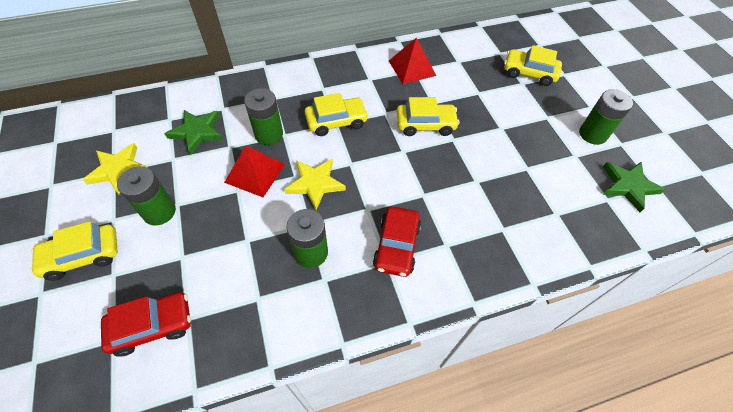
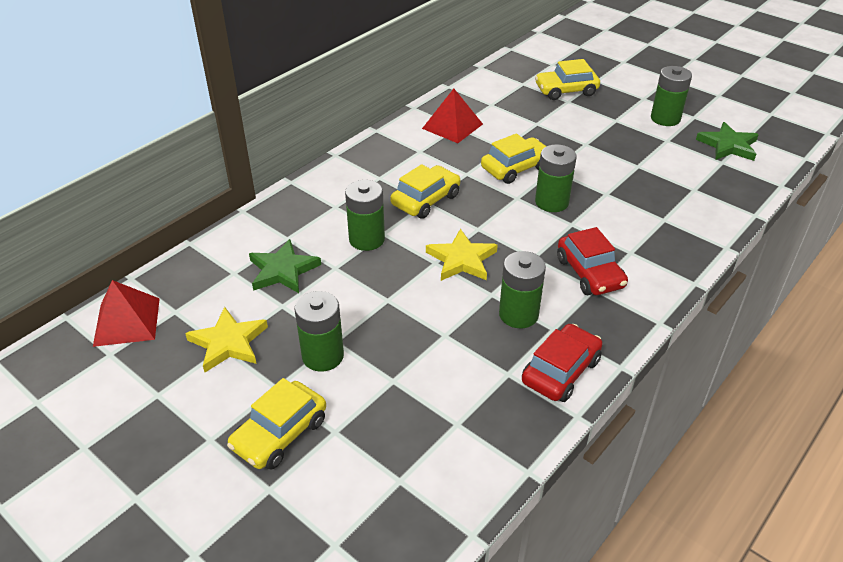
camera: 30 degrees left, 15 degrees down
red car [101,292,191,356] -> red car moved to [522,324,603,402]
red pyramid [224,146,285,197] -> red pyramid moved to [93,280,160,347]
none -> green battery [535,144,576,212]

